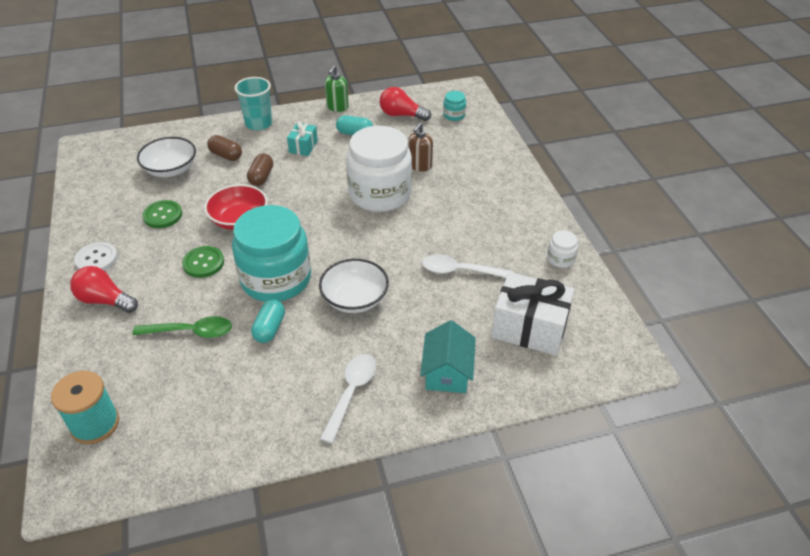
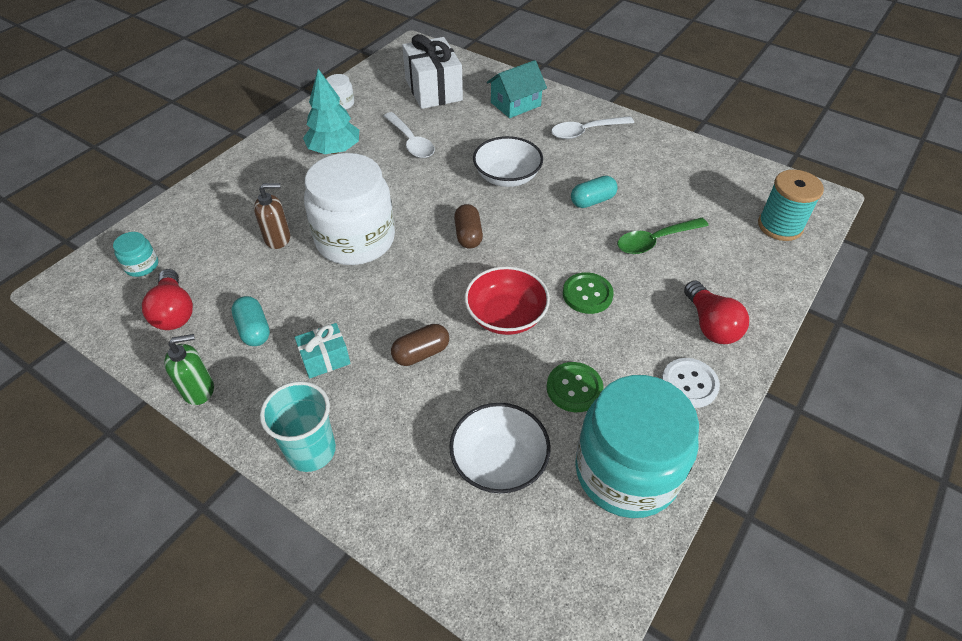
camera: 130 degrees left, 5 degrees up
green spoon [132,316,232,338] -> green spoon turned 75 degrees counterclockwise [617,218,709,254]
brown capsule [207,135,242,161] -> brown capsule moved to [454,204,483,248]
turquoise jar [232,205,311,302] -> turquoise jar moved to [575,375,699,518]
none -> turquoise tree [303,69,359,154]

